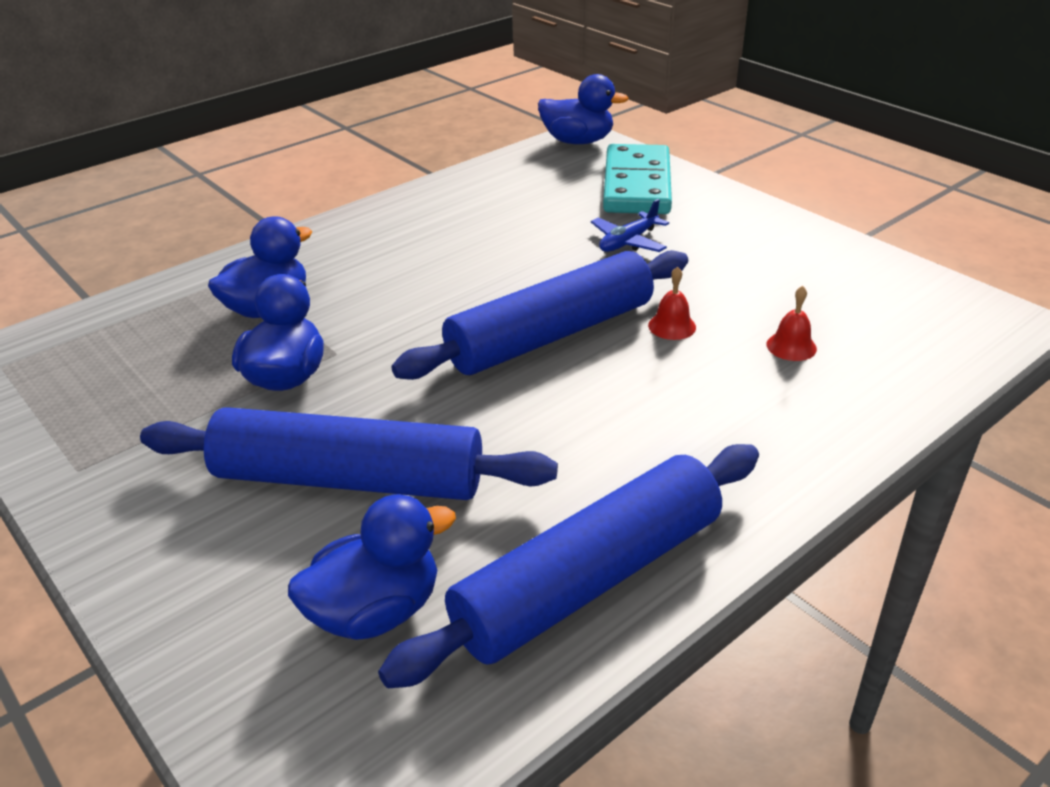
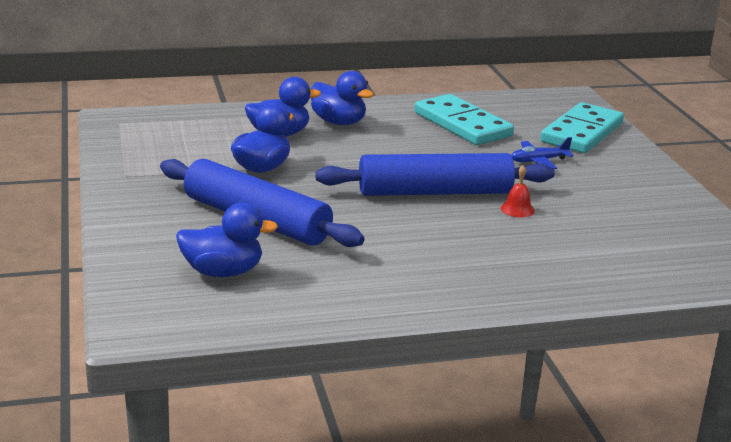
camera: 25 degrees right, 10 degrees down
blue rolling pin [378,444,759,689] -> none
blue duck [538,74,629,144] -> blue duck moved to [311,71,374,125]
red bell [766,286,817,361] -> none
none -> turquoise domino [414,94,514,145]

